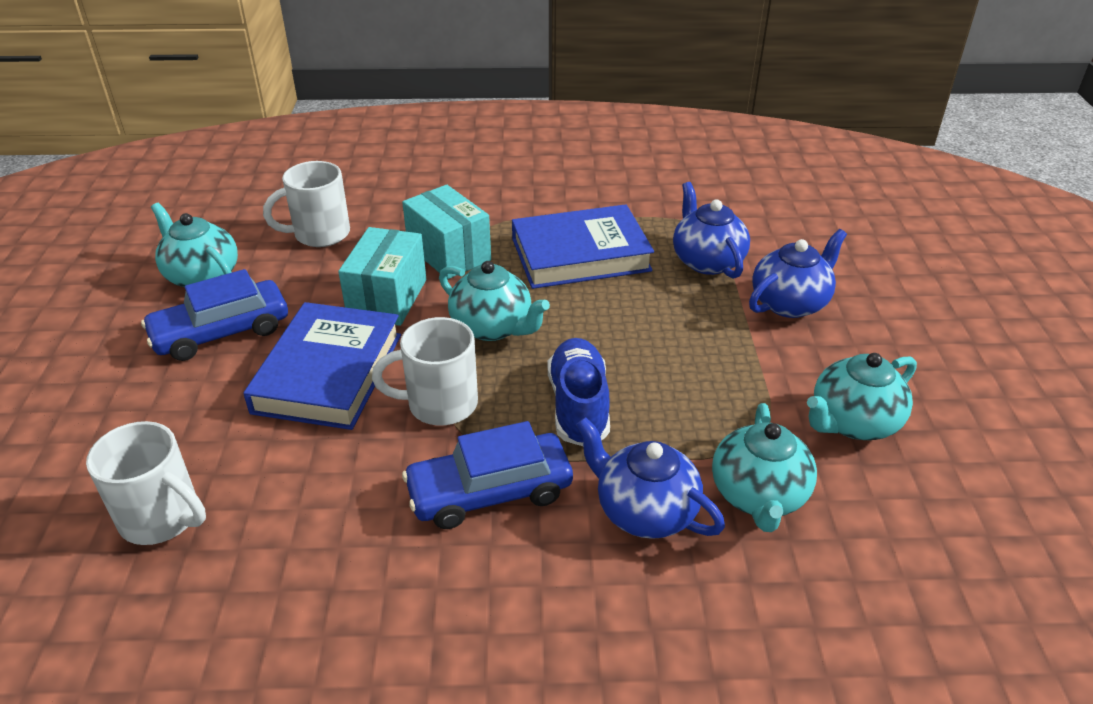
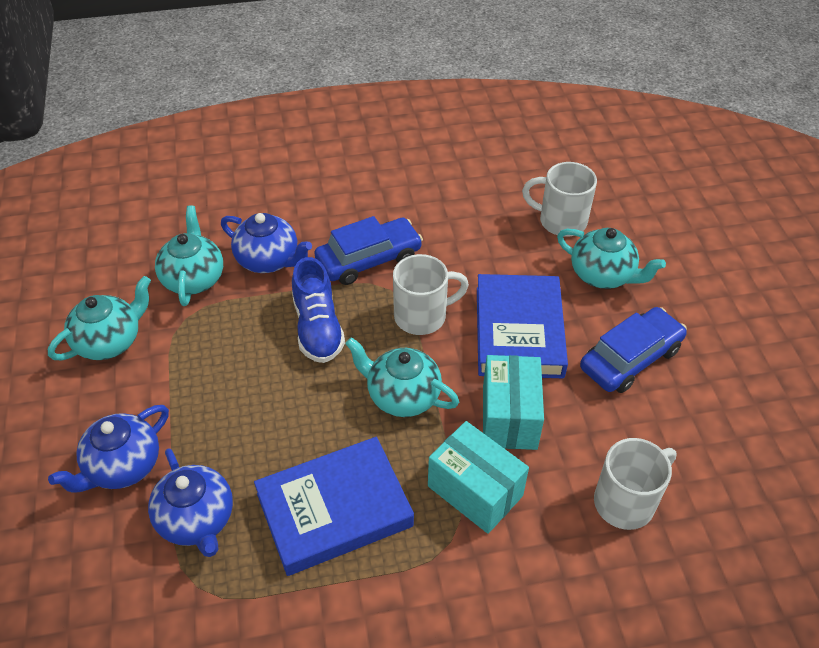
camera: 170 degrees right, 10 degrees up
turquoise teapot [151,203,238,287] -> turquoise teapot moved to [557,228,666,289]

